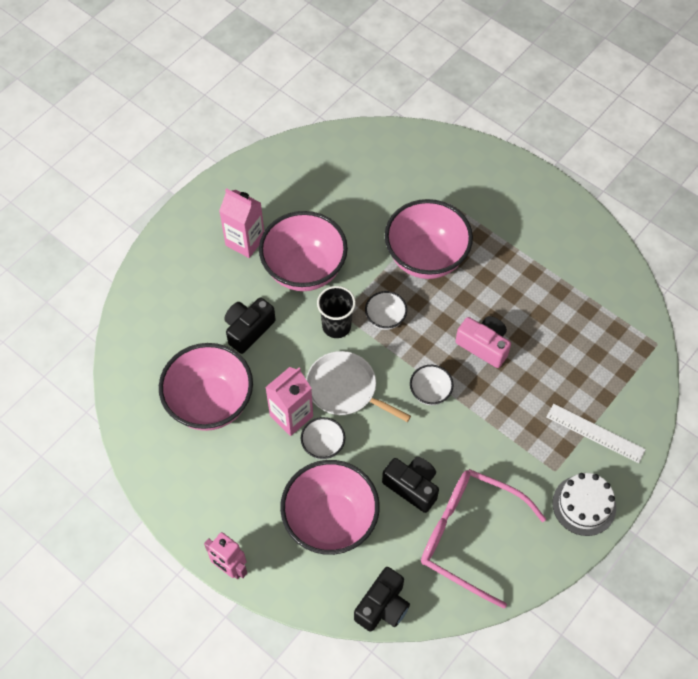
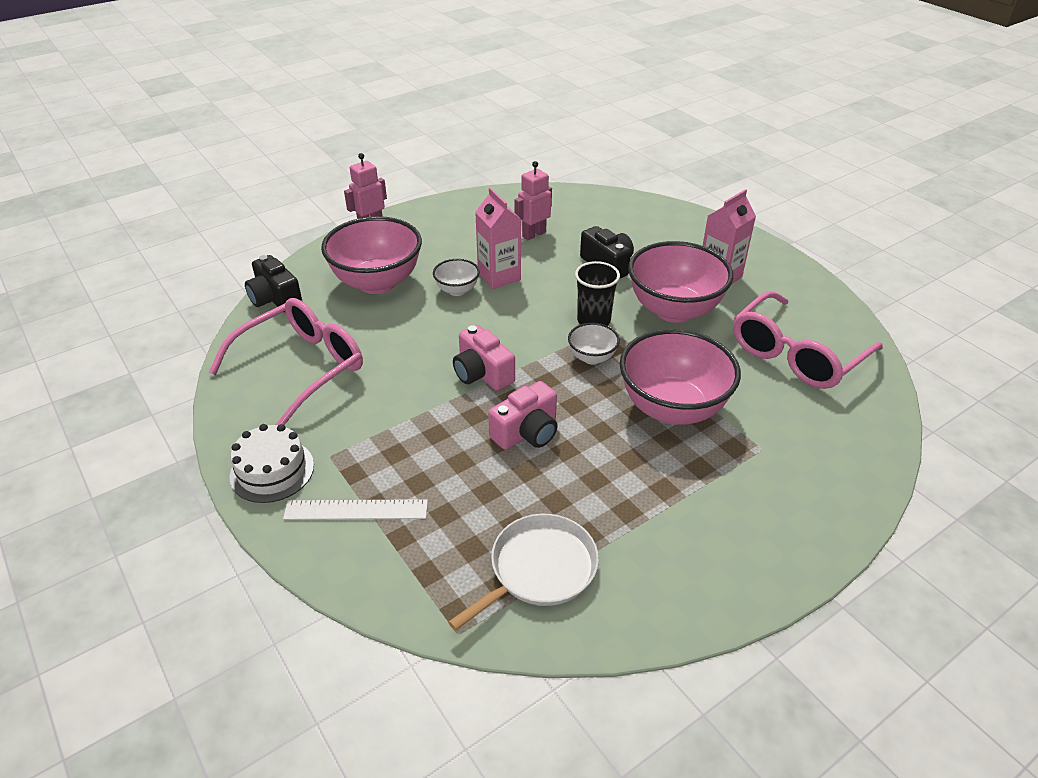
camera: 105 degrees right, 20 degrees down
pink bowl [159,343,253,431] -> pink robot [515,161,552,240]
white pan [306,351,411,422] -> white pan moved to [448,514,599,631]
black camera [382,457,439,513] -> none
white bowl [410,365,454,405] -> pink camera [453,325,515,391]
white ruler [547,404,646,463] -> white ruler turned 45 degrees clockwise [283,499,428,520]
none -> pink glasses [733,291,883,389]

